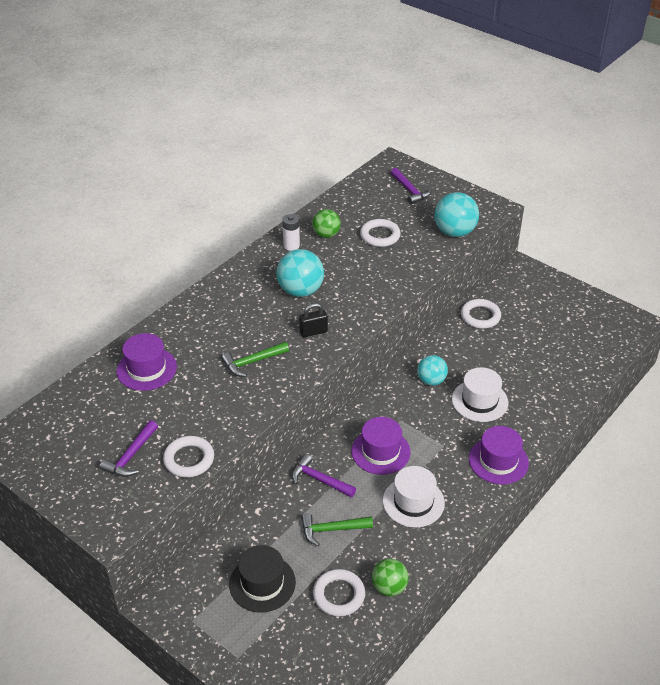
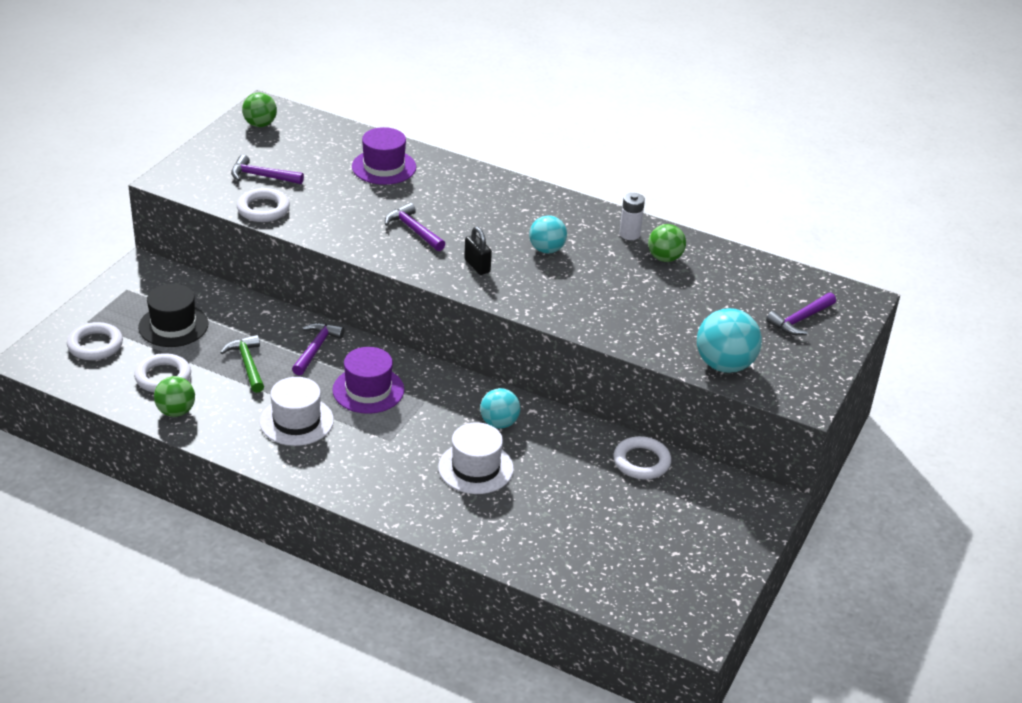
camera: 75 degrees right, 5 degrees down
green hammer [221,342,289,377] -> purple hammer [385,203,445,251]
turquoise ball [277,249,324,297] -> turquoise ball [529,216,567,253], size x0.64
white ring [360,219,401,247] -> white ring moved to [67,322,123,360]
purple hat [469,426,529,484] -> none
none -> green ball [242,93,277,127]

